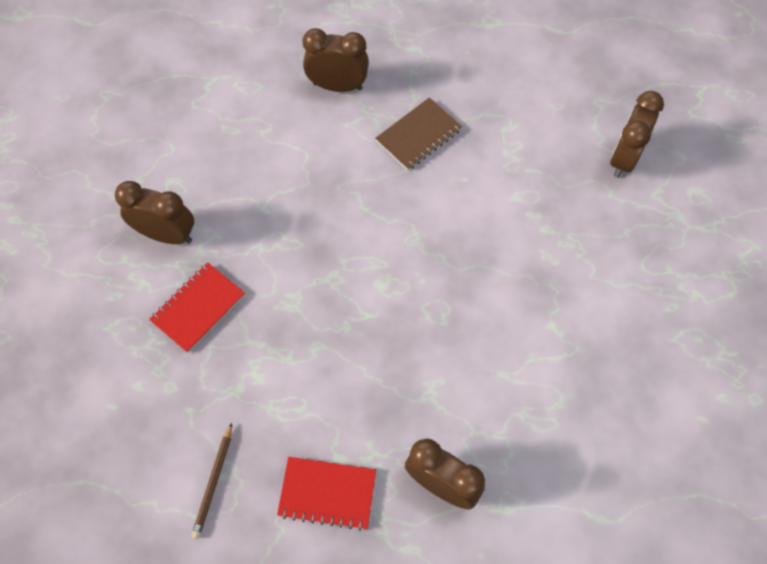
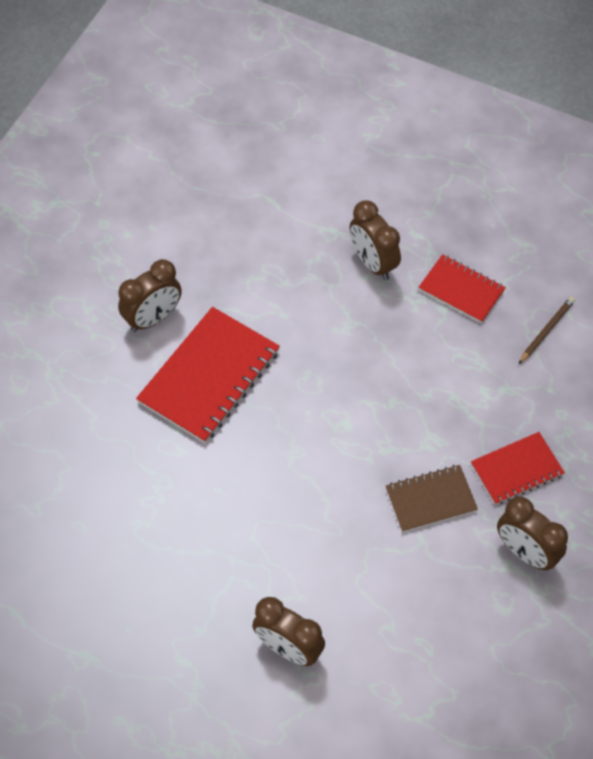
camera: 155 degrees left, 5 degrees down
brown notebook [375,97,462,170] -> brown notebook moved to [386,465,478,532]
brown clock [610,91,664,178] -> brown clock moved to [118,259,182,332]
none -> red notebook [136,307,280,443]

